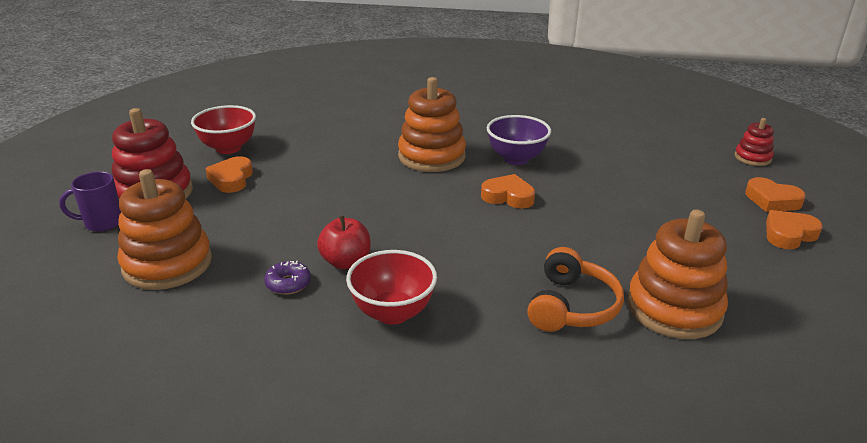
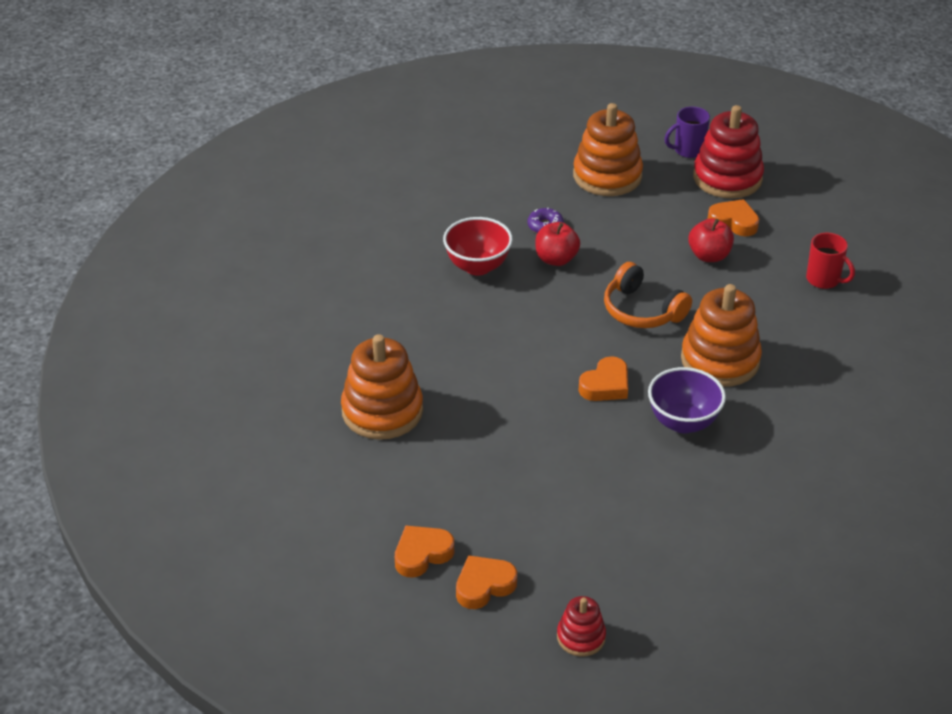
camera: 115 degrees right, 10 degrees up
purple mug [59,171,121,232] -> purple mug turned 120 degrees counterclockwise [664,107,710,158]
red bowl [191,105,256,154] -> none
orange headphones [527,247,624,332] -> orange headphones moved to [604,262,692,328]
orange heart [766,210,823,249] -> orange heart turned 120 degrees counterclockwise [395,525,454,577]
none -> red apple [688,218,734,262]
none -> red mug [806,233,855,289]

